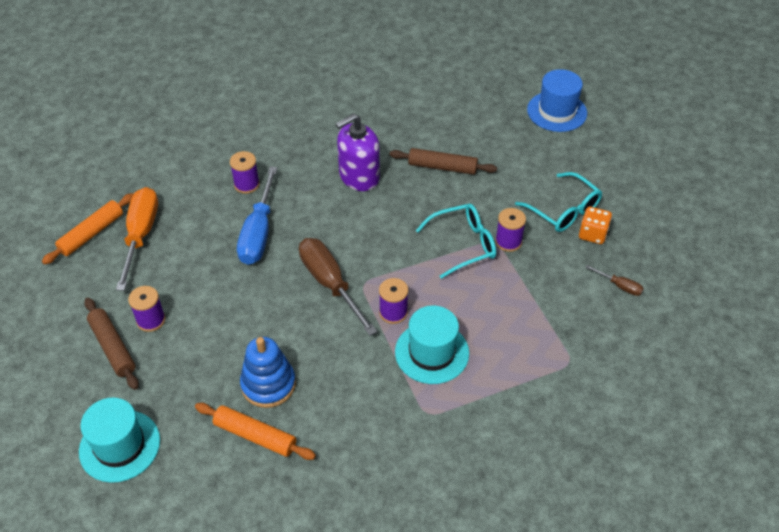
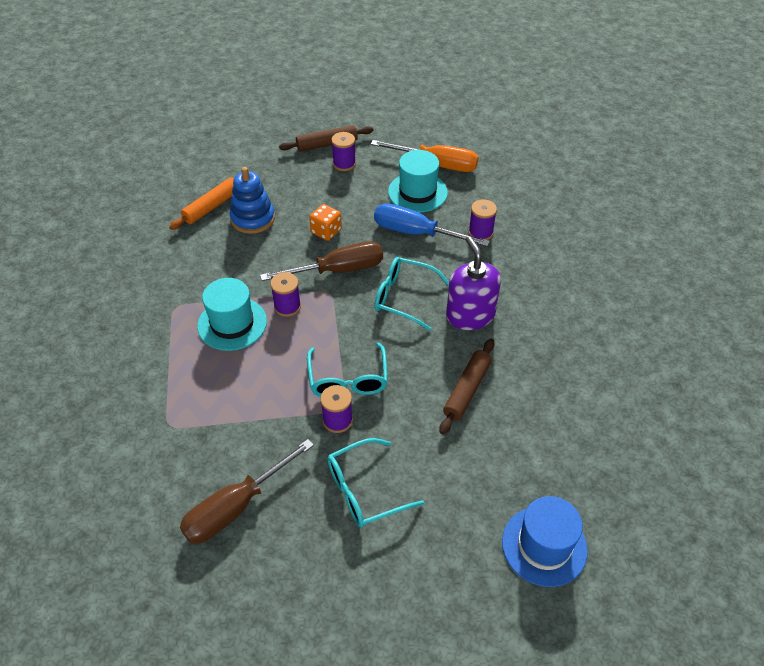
camera: 105 degrees right, 0 degrees up
orange rolling pin [42,193,133,265] -> none
turquoise hat [79,398,160,483] -> turquoise hat moved to [388,150,448,212]
orange dice [579,206,612,244] -> orange dice moved to [309,204,342,241]
brown screwdriver [585,265,644,296] -> brown screwdriver [180,439,314,544], size x2.19
none -> turquoise glasses [374,257,449,331]

